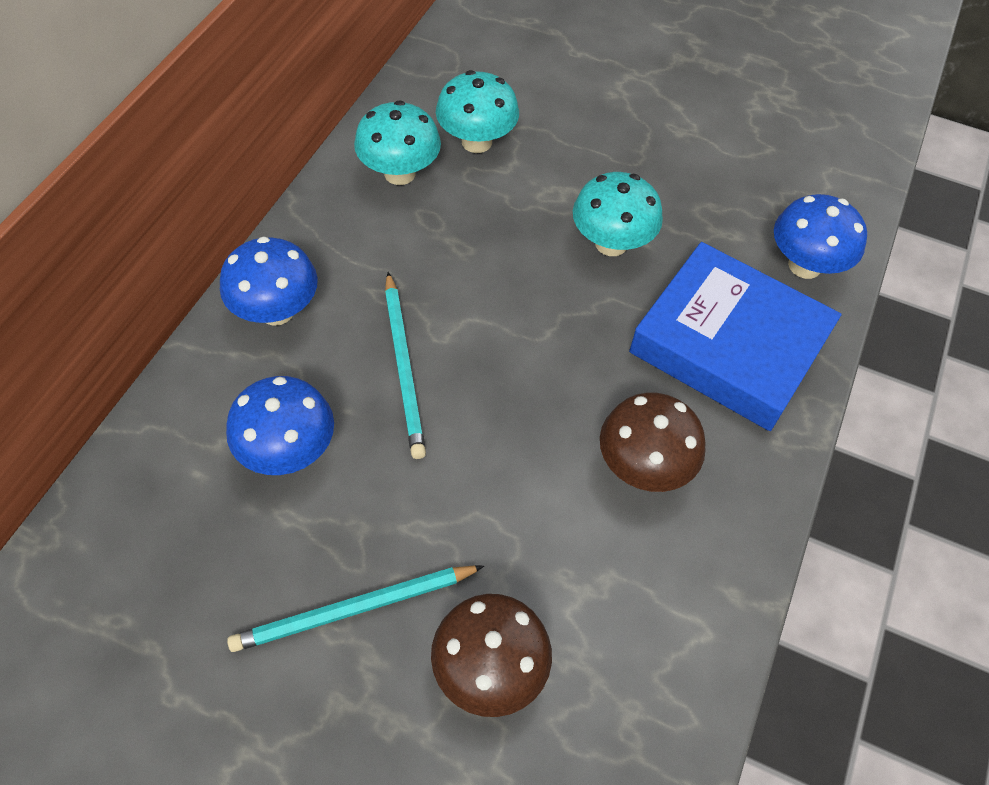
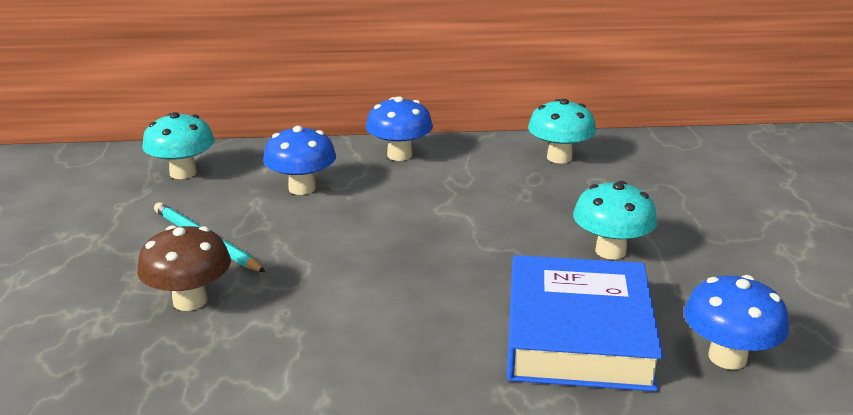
camera: 65 degrees right, 30 degrees down
turquoise pencil [385,272,426,459] -> none
turquoise mushroom [436,70,519,153] -> turquoise mushroom moved to [142,112,214,179]
brown mushroom [600,392,706,492] -> none

